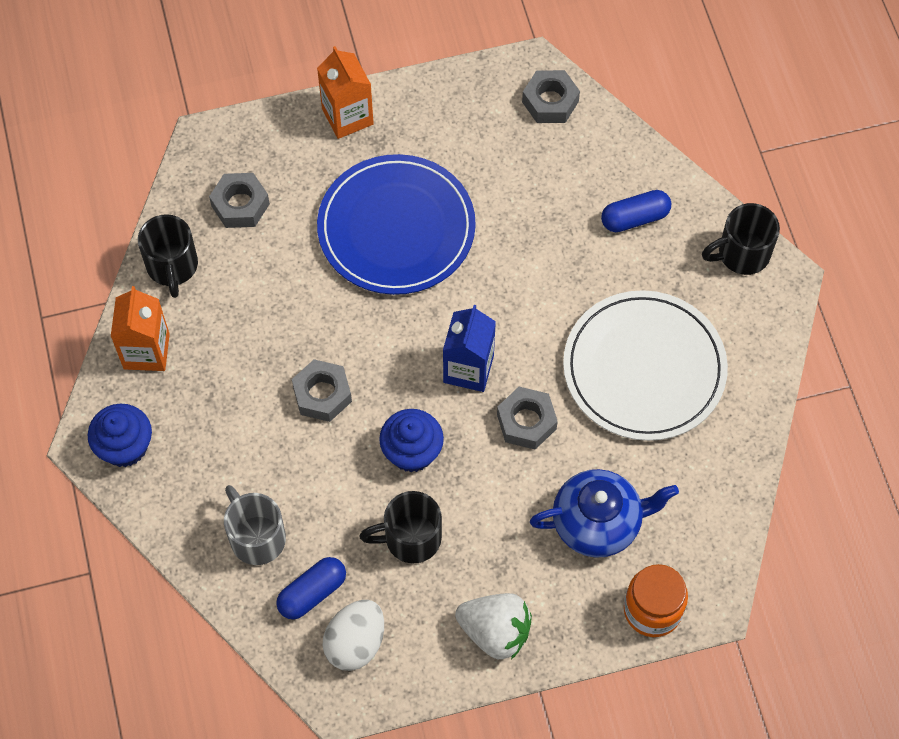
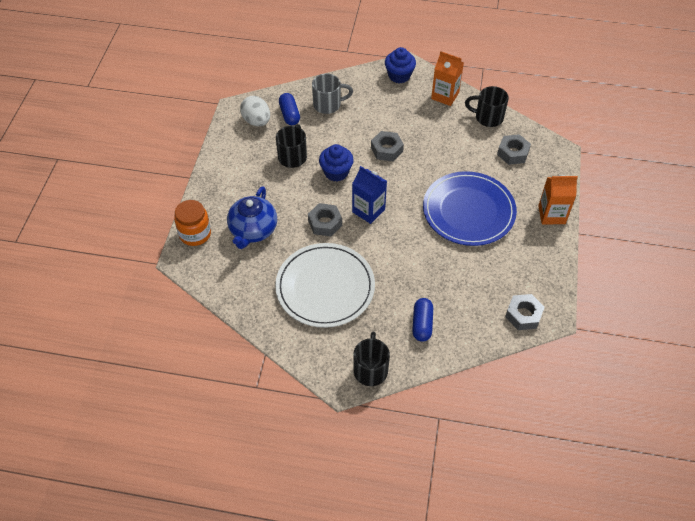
camera: 115 degrees right, 10 degrees down
white strawberry [455,593,532,659] -> none

